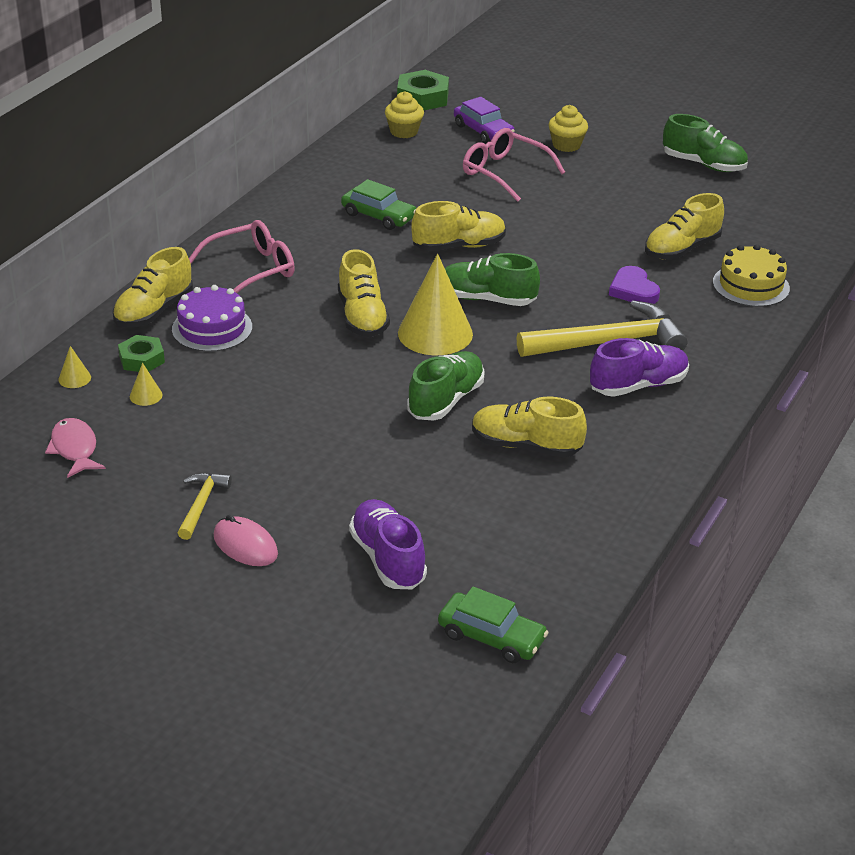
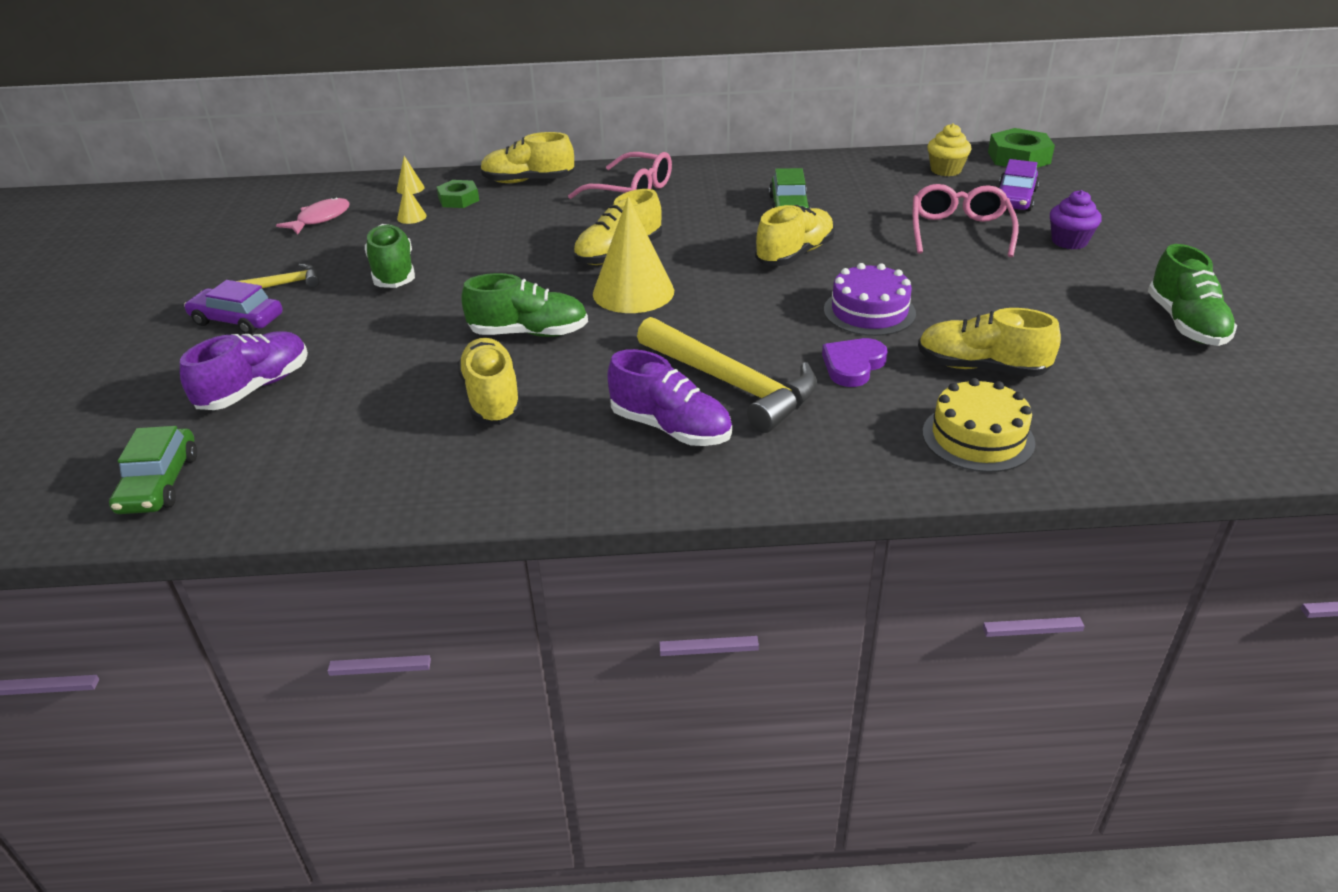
camera: 60 degrees right, 0 degrees up
purple cake [172,285,252,352] -> purple cake moved to [824,263,916,336]
pink mouse [214,515,278,566] -> purple car [184,280,283,334]
yellow shoe [411,201,506,251] -> yellow shoe turned 90 degrees counterclockwise [755,205,835,266]
green shoe [445,253,540,306] -> green shoe moved to [365,224,415,288]
yellow cupcake [548,105,588,152] -> purple cupcake [1050,190,1102,249]

